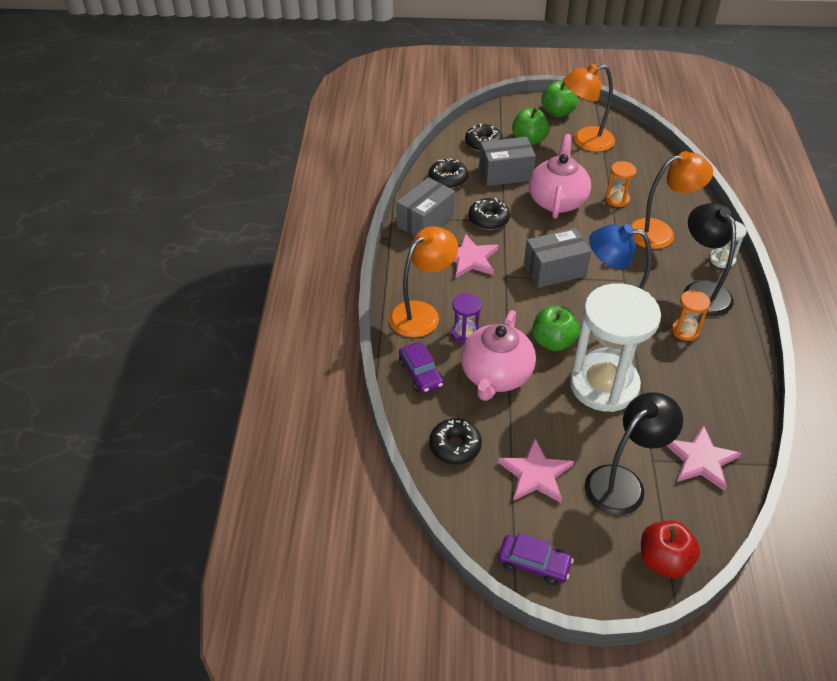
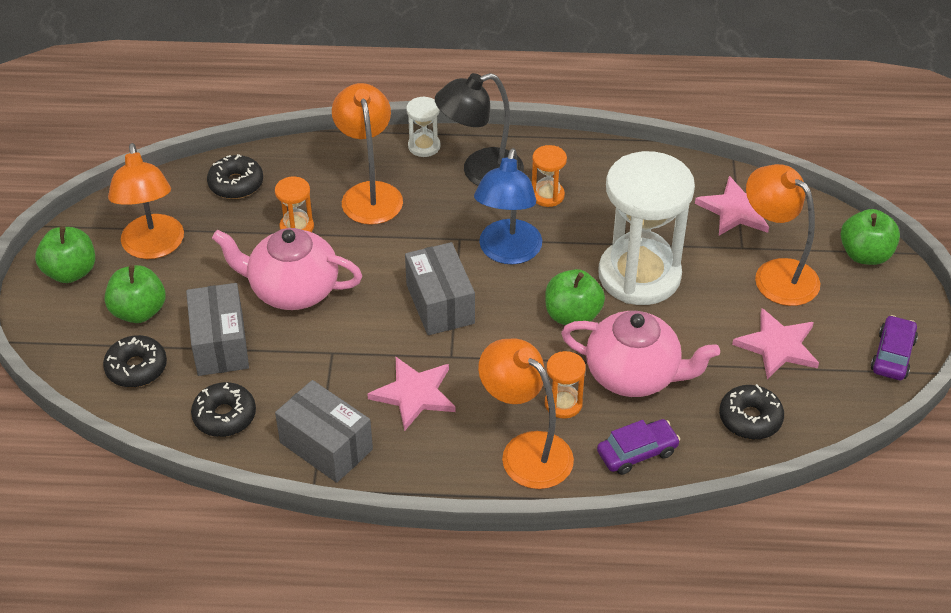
camera: 90 degrees left, 0 degrees up
purple hourglass [451,293,482,344] -> orange hourglass [545,351,586,419]
black donut [468,198,510,230] -> black donut moved to [207,154,263,199]
black lamp [585,392,683,515] -> orange lamp [746,164,820,306]
red apple [641,521,700,578] -> green apple [841,209,900,265]

